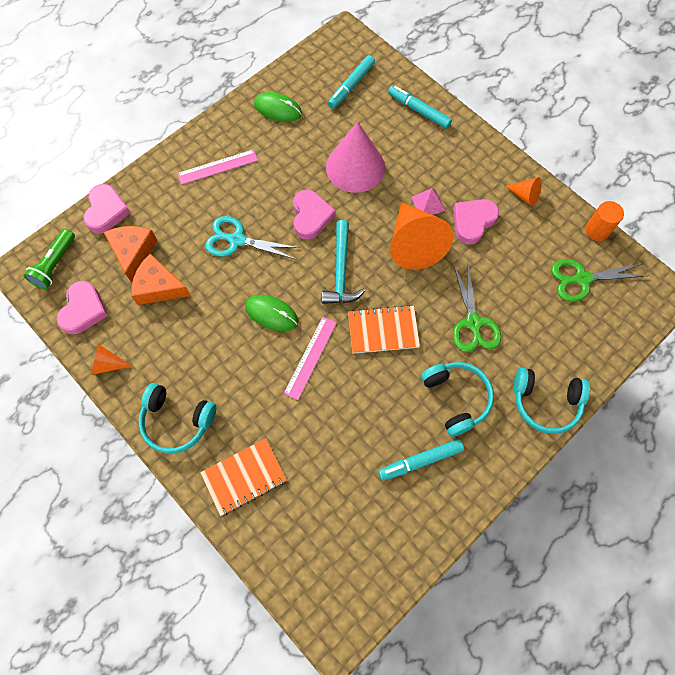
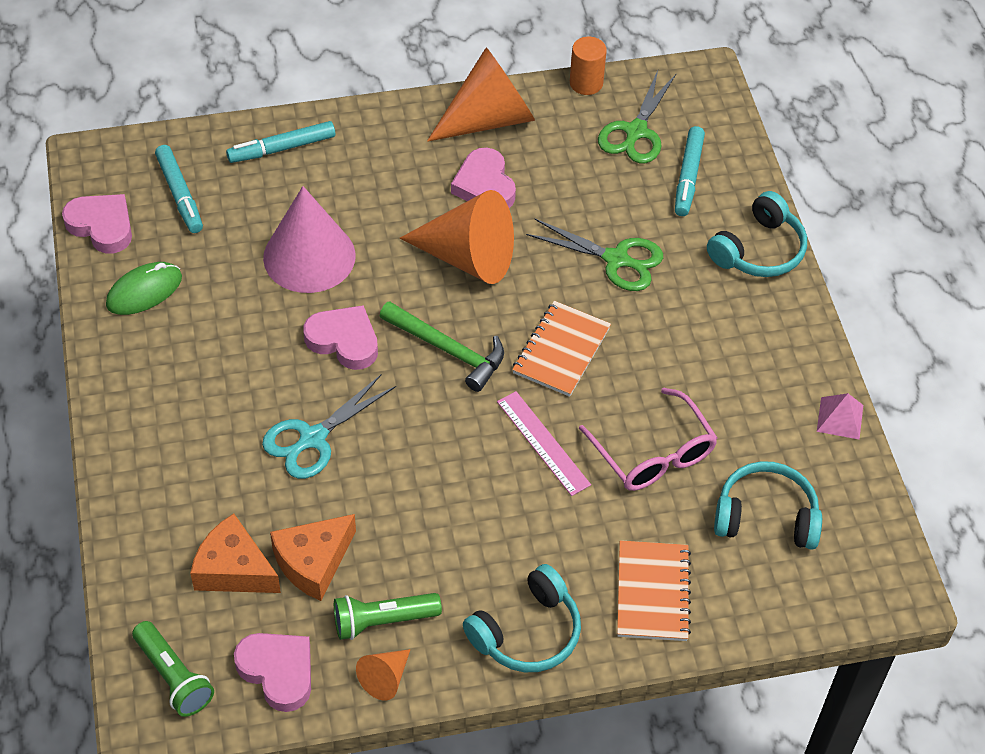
camera: 60 degrees left, 15 degrees down
pink heart [83,184,131,234] -> pink heart moved to [62,194,132,254]
pink ruler [177,149,258,185] -> none
green mouse [245,295,298,331] -> none
turquoise hammer [322,220,365,304] -> green hammer [380,301,504,392]
turquoise marker [378,439,464,481] -> turquoise marker moved to [675,126,705,216]
pink pyramid [411,188,446,215] -> pink pyramid moved to [817,393,863,439]
turquoise headphones [421,362,494,437] -> turquoise headphones moved to [714,461,822,550]
orange cone [505,177,542,206] -> orange cone [427,47,535,142], size x2.13
none -> green flashlight [334,593,442,640]
none -> pink glasses [579,388,717,491]

